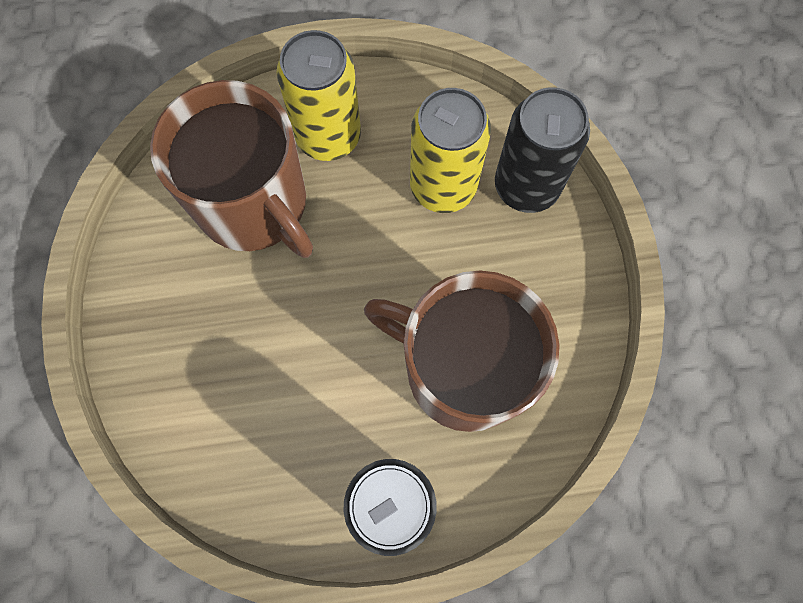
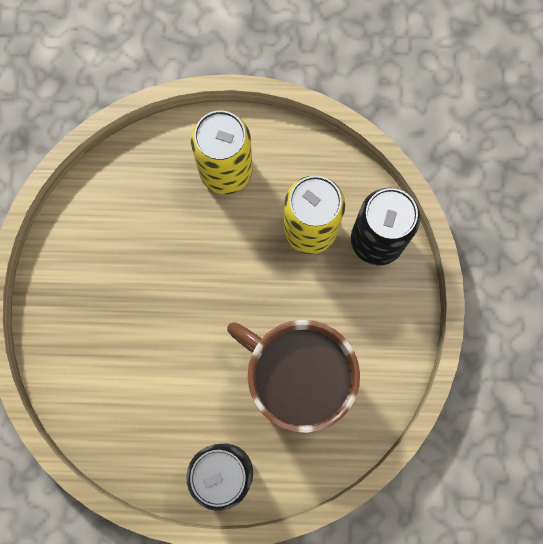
camera: 10 degrees right, 5 degrees up
brown mug [150,80,313,258] -> none

